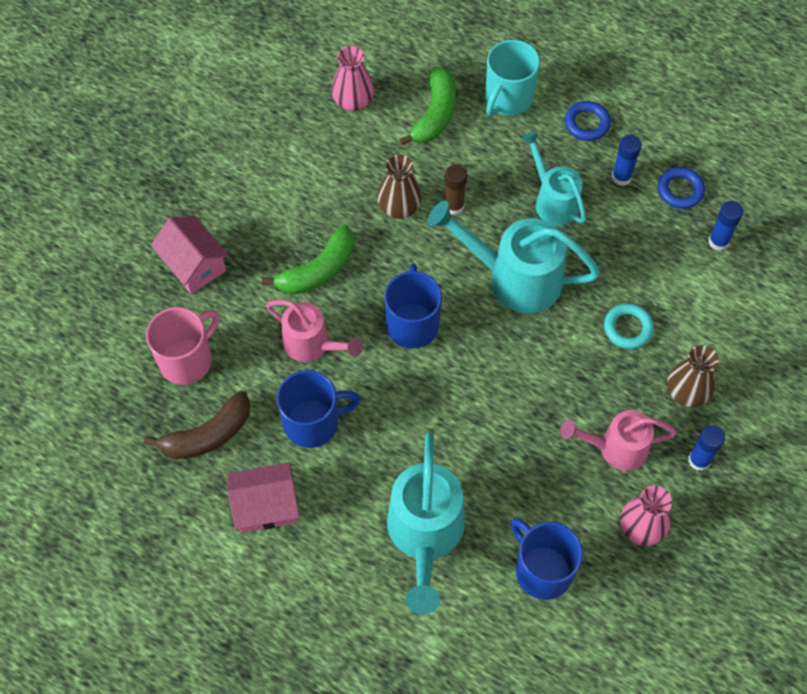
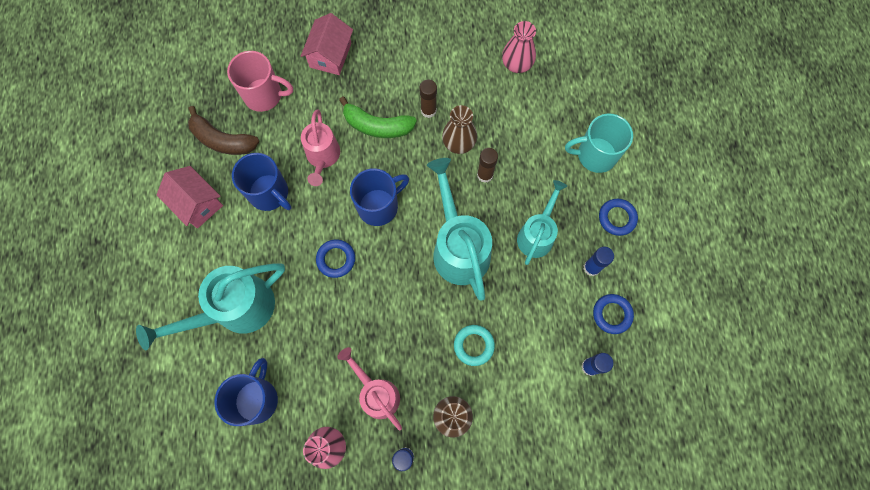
camera: 55 degrees right, 10 degrees up
green banana [399,66,456,145] -> none
none -> blue ring [316,240,355,278]
none -> brown glue stick [420,80,437,118]

